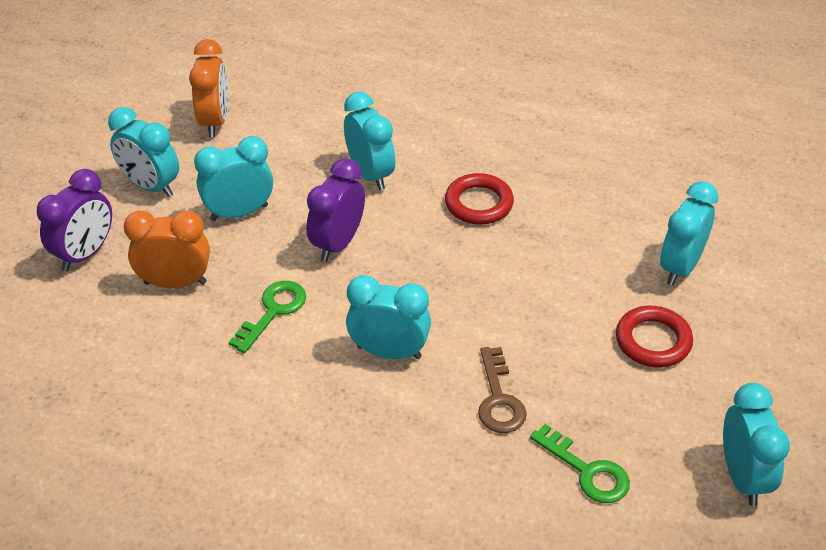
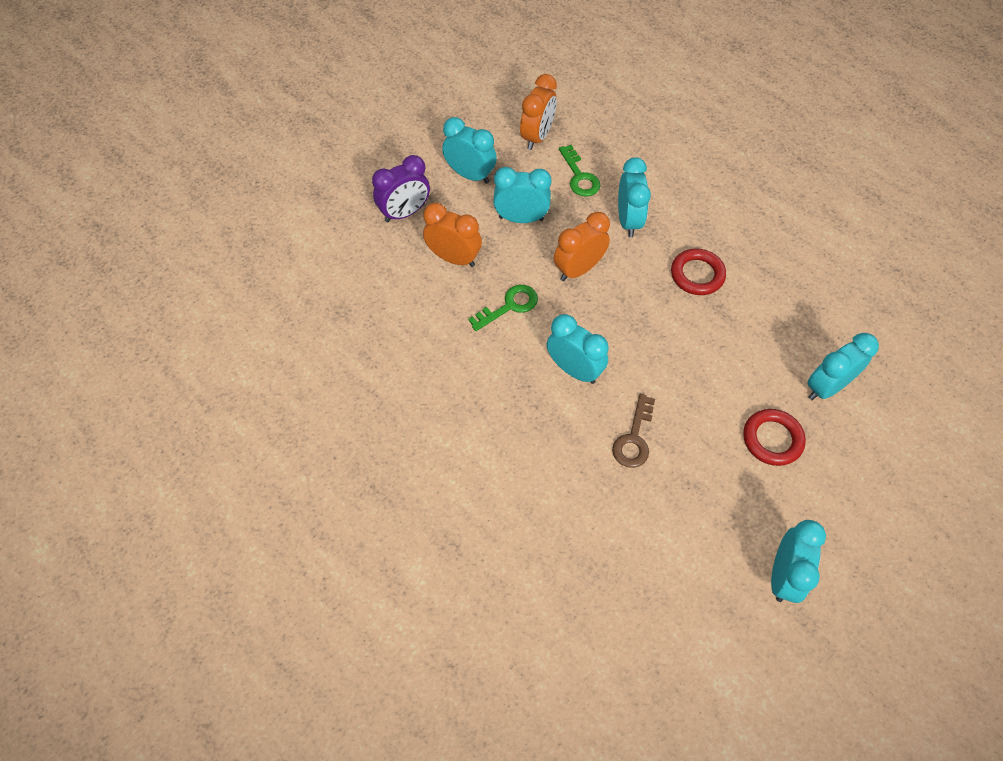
camera: 25 degrees right, 15 degrees up
turquoise clock [108,107,179,197] -> turquoise clock turned 150 degrees clockwise [442,117,497,184]
purple clock [307,158,365,262] -> orange clock [554,212,610,281]
green key [530,424,630,503] -> green key moved to [559,145,601,197]

